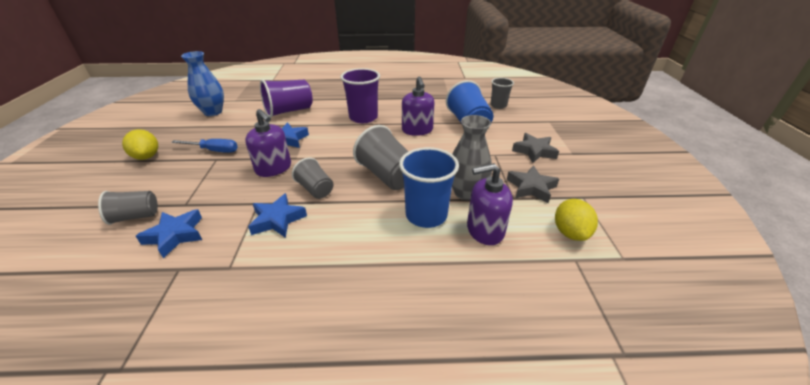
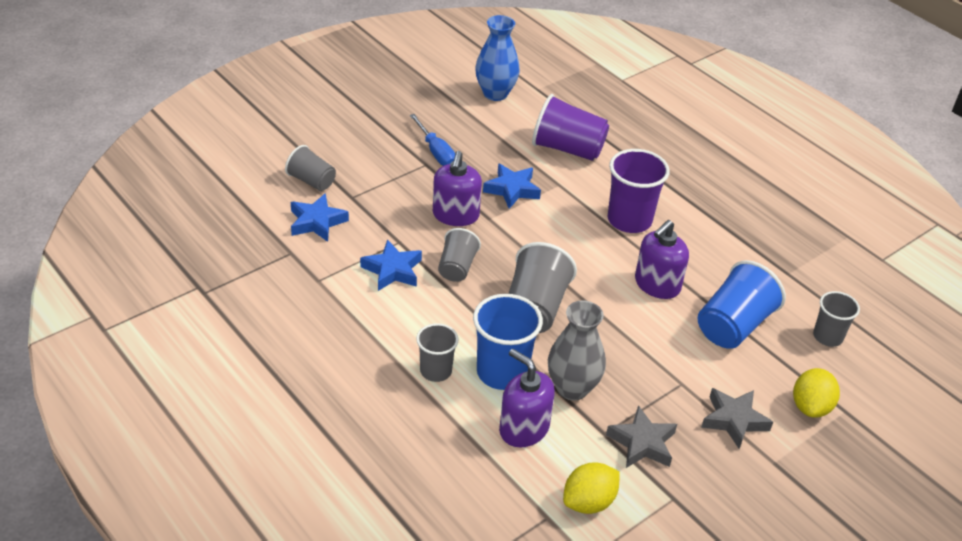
camera: 50 degrees right, 5 degrees up
yellow lemon [122,129,158,160] -> yellow lemon moved to [793,368,840,418]
none -> grey cup [416,323,459,382]

